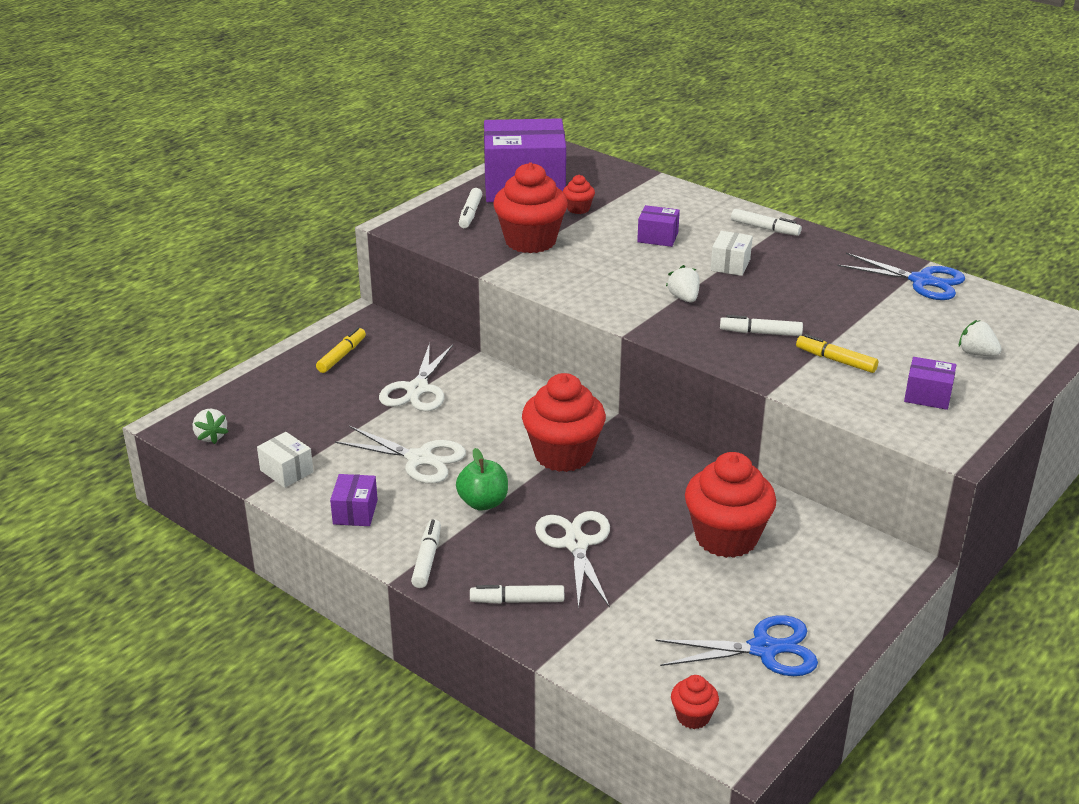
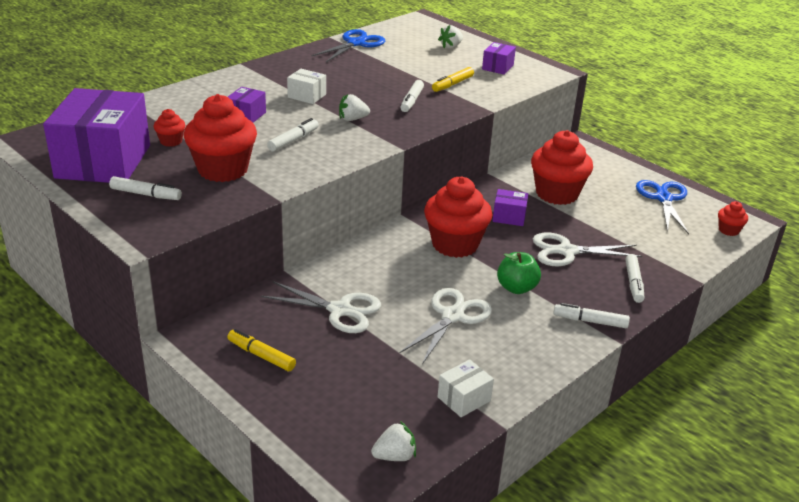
camera: 85 degrees left, 0 degrees up
purple box [330,474,378,526] -> purple box moved to [492,189,528,226]
white marker [731,209,802,236] -> white marker moved to [267,118,319,152]

